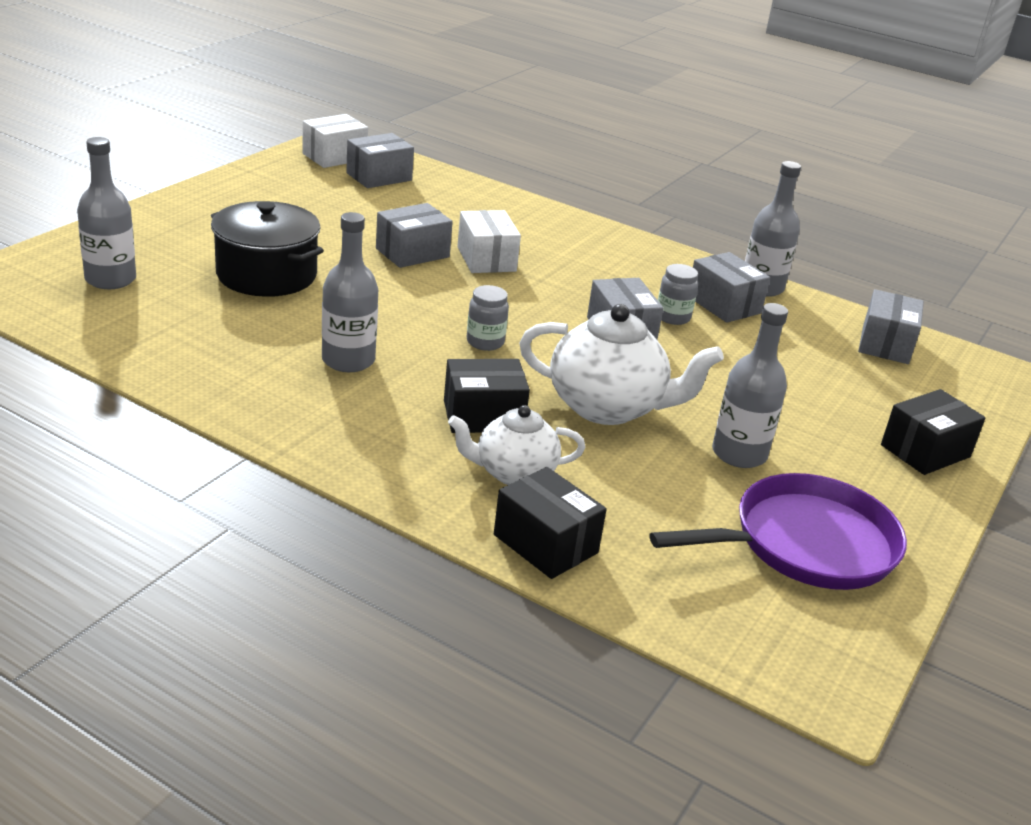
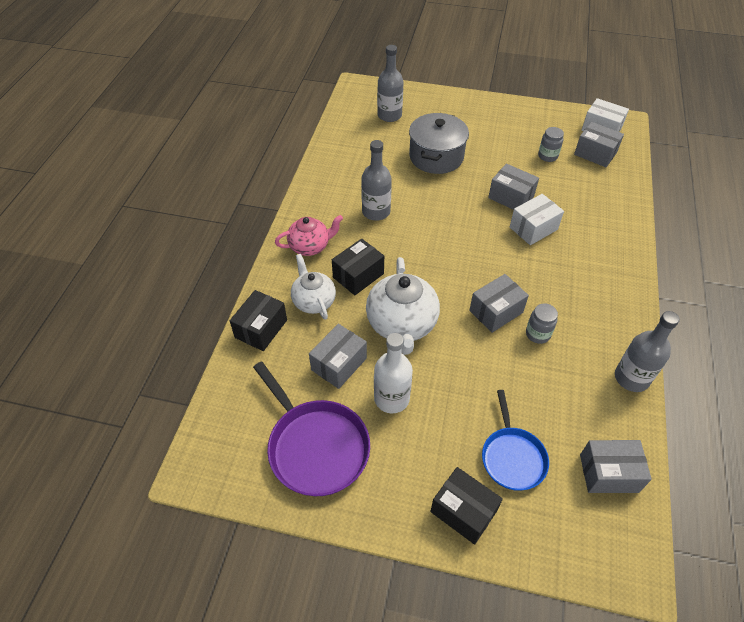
camera: 75 degrees right, 20 degrees up
black pot [211,201,324,297] -> grey pot [409,113,469,174]
black box [444,359,530,433] -> black box turned 75 degrees clockwise [332,238,384,295]
grey jar [467,285,509,351] -> grey jar moved to [538,127,564,162]
grey box [693,252,770,323] -> grey box moved to [309,324,367,389]
grey bottle [712,303,788,468] -> white bottle [374,333,413,413]
none -> pink teapot [275,215,343,256]
none -> blue pan [482,390,549,491]

